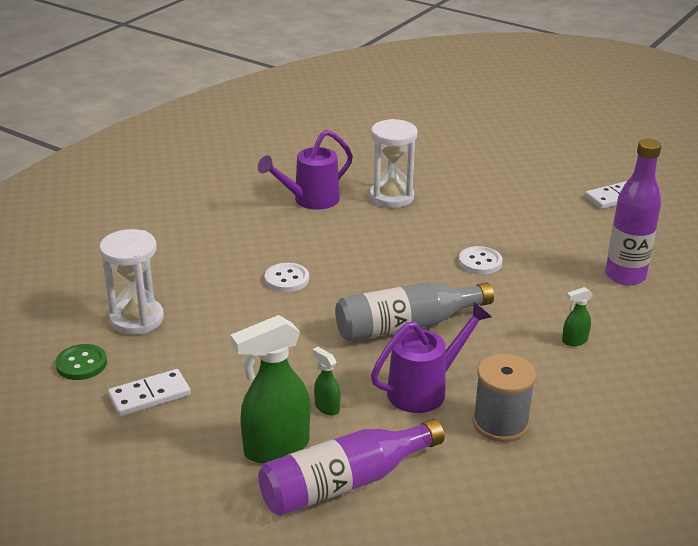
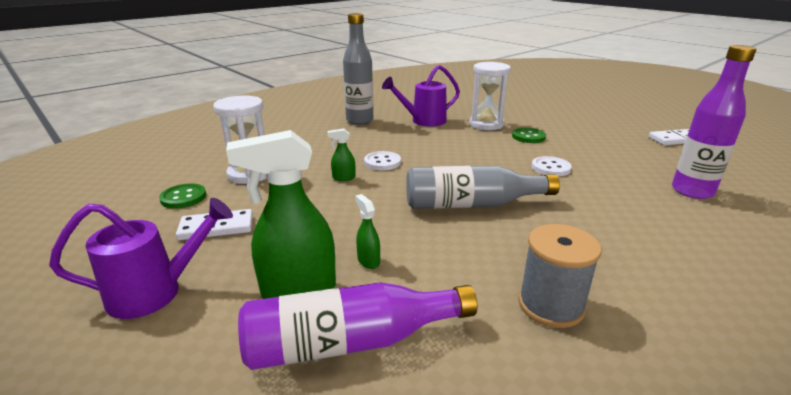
camera: 15 degrees right, 5 degrees down
purple watering can [371,302,491,413] -> purple watering can moved to [49,198,233,319]
green spray bottle [562,287,593,346] -> green spray bottle moved to [327,129,355,181]
none -> grey bottle [343,13,373,125]
none -> green button [512,128,546,143]

